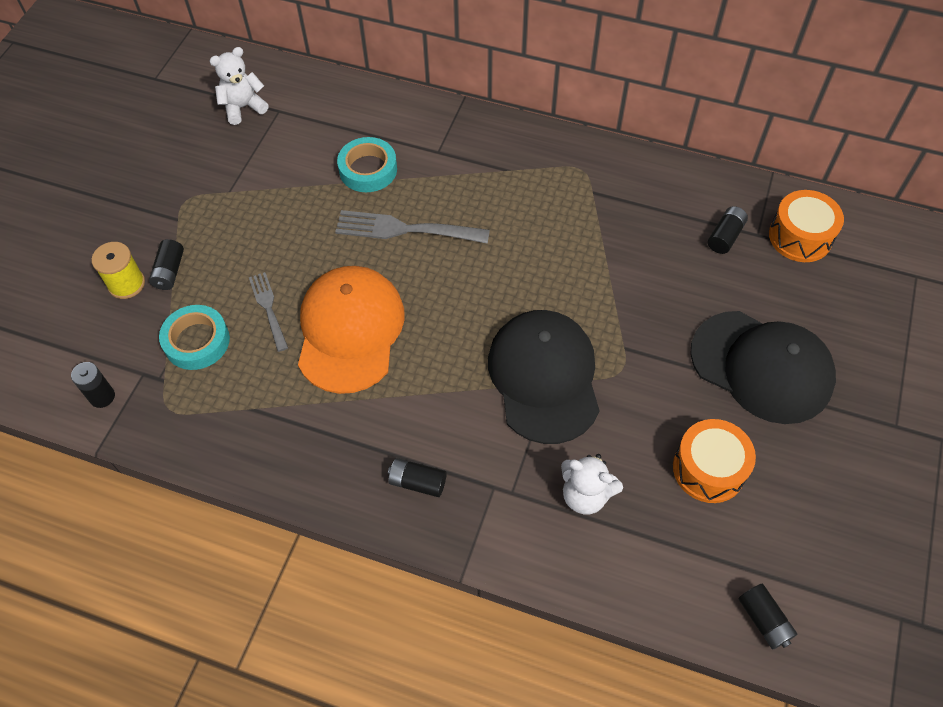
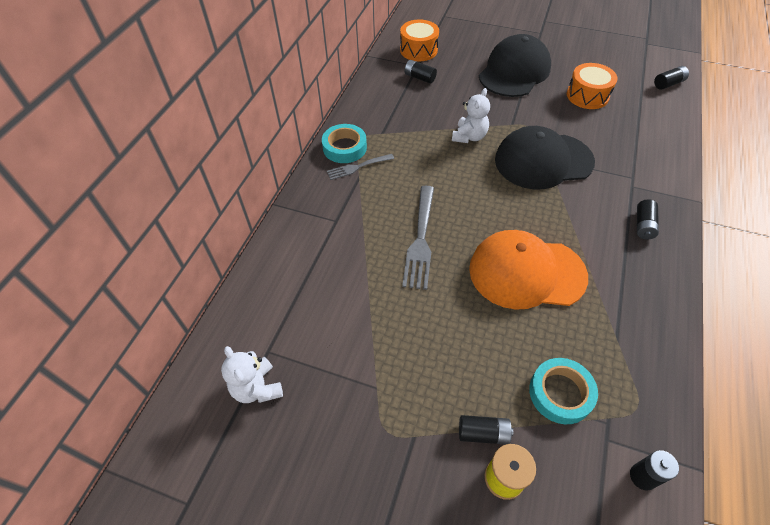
camera: 90 degrees left, 5 degrees down
grey fork [249,272,288,352] -> grey fork moved to [327,154,394,180]
turquoise tape [337,137,397,192] -> turquoise tape moved to [322,124,367,163]
white teddy bear [561,454,623,514] -> white teddy bear moved to [452,88,490,143]

